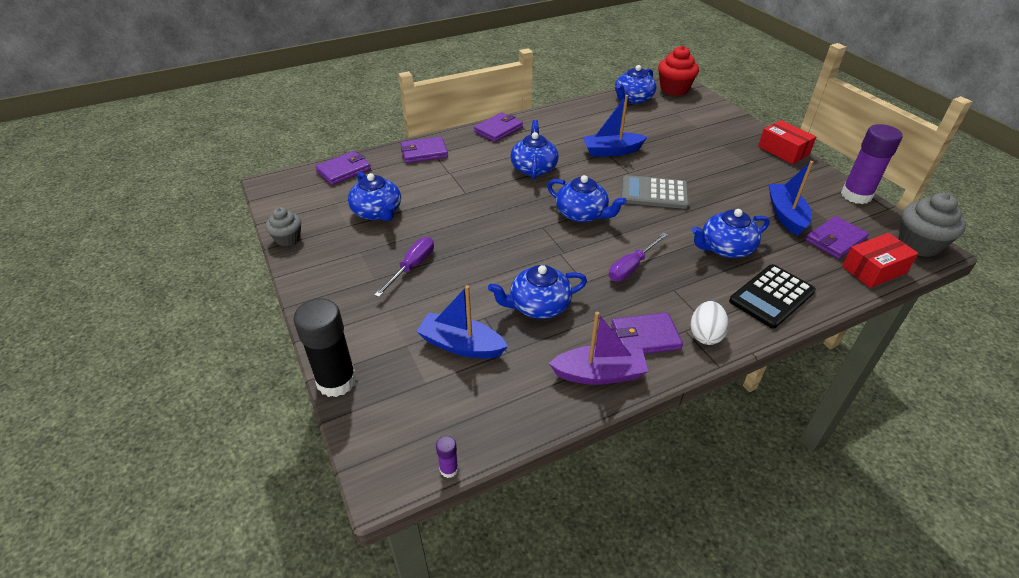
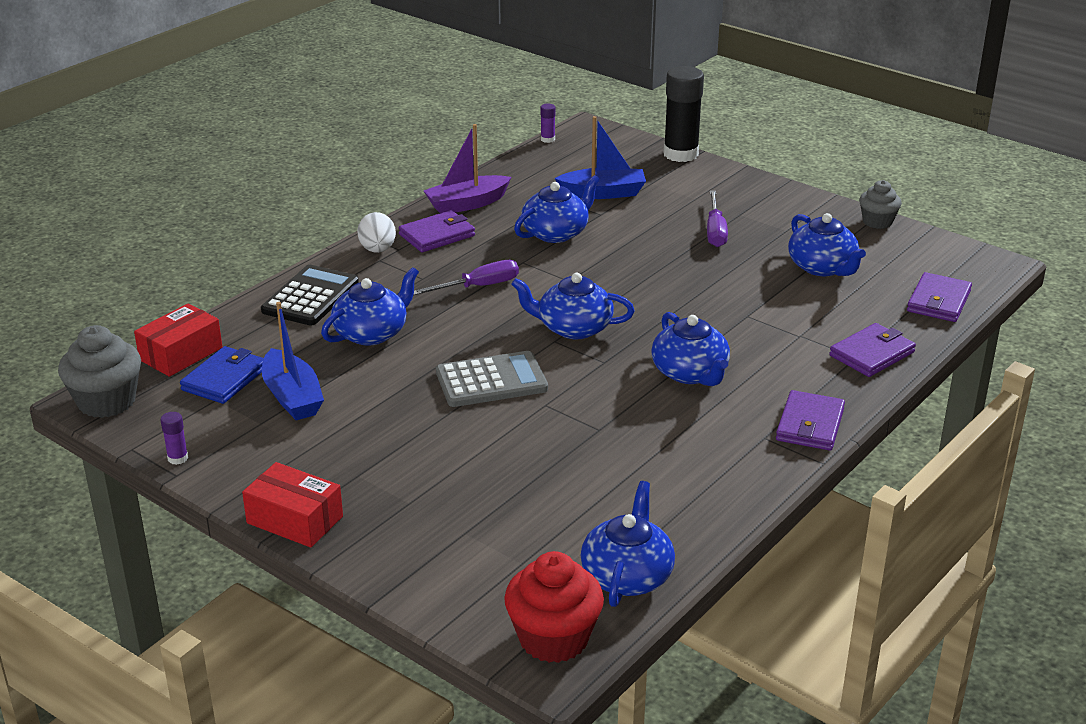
camera: 155 degrees right, 10 degrees down
blue teapot [348,172,401,221] -> blue teapot turned 150 degrees counterclockwise [788,213,866,276]
blue boat [582,95,647,157] -> none
purple screwdriver [609,232,668,281] -> purple screwdriver turned 45 degrees clockwise [413,260,519,296]
purple wallet [805,216,869,259] -> blue wallet [180,346,264,404]
purple glue stick [841,124,903,204] -> purple glue stick [161,412,188,465], size x0.42

